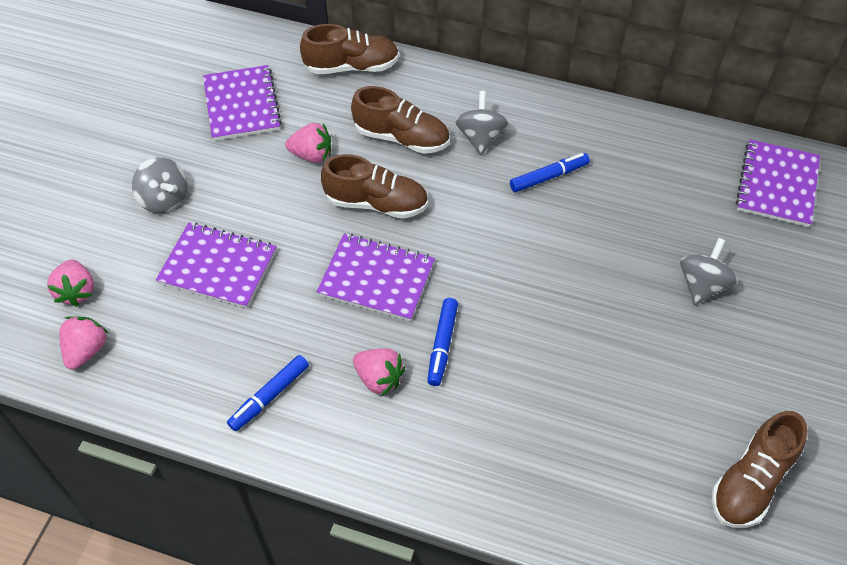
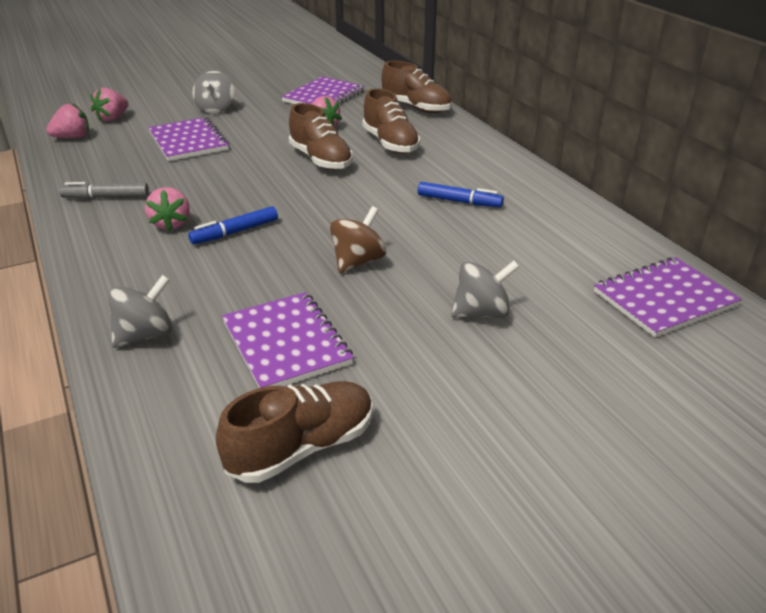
camera: 45 degrees right, 20 degrees down
blue marker [227,355,309,431] -> grey marker [59,182,149,199]
purple notebook [317,233,435,321] -> purple notebook moved to [222,292,354,388]
grey spinning top [455,91,508,156] -> grey spinning top moved to [108,275,173,348]
brown shoe [712,411,808,528] -> brown shoe turned 150 degrees clockwise [216,381,373,483]
none -> brown spinning top [330,206,386,273]

